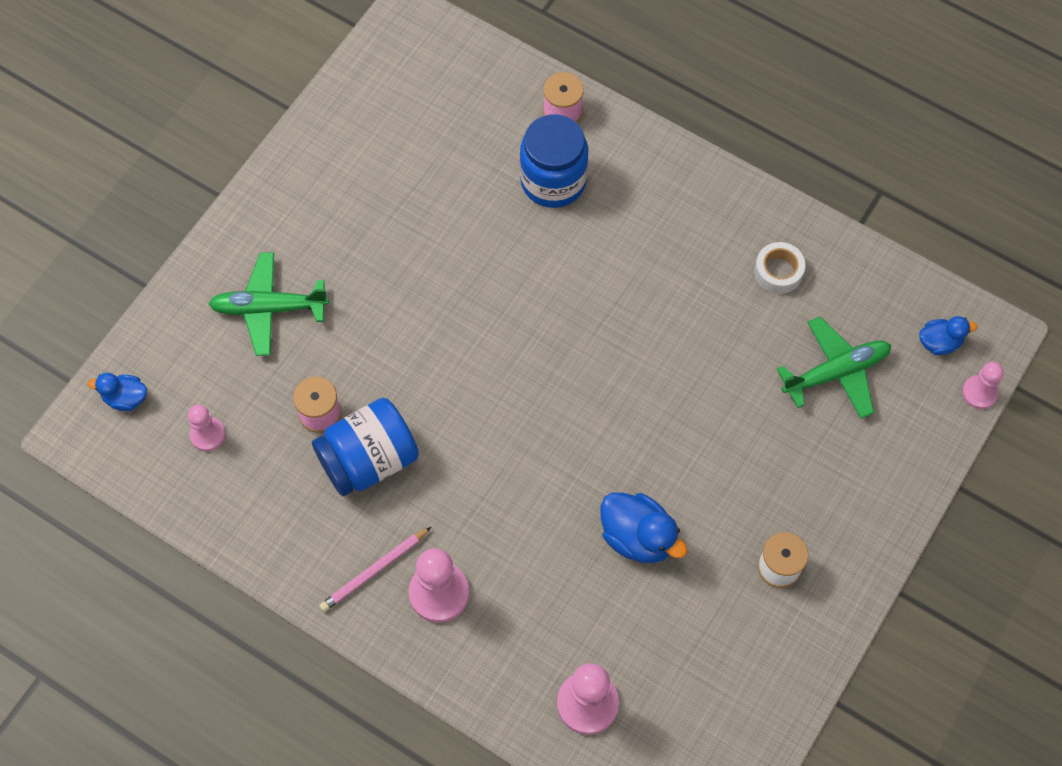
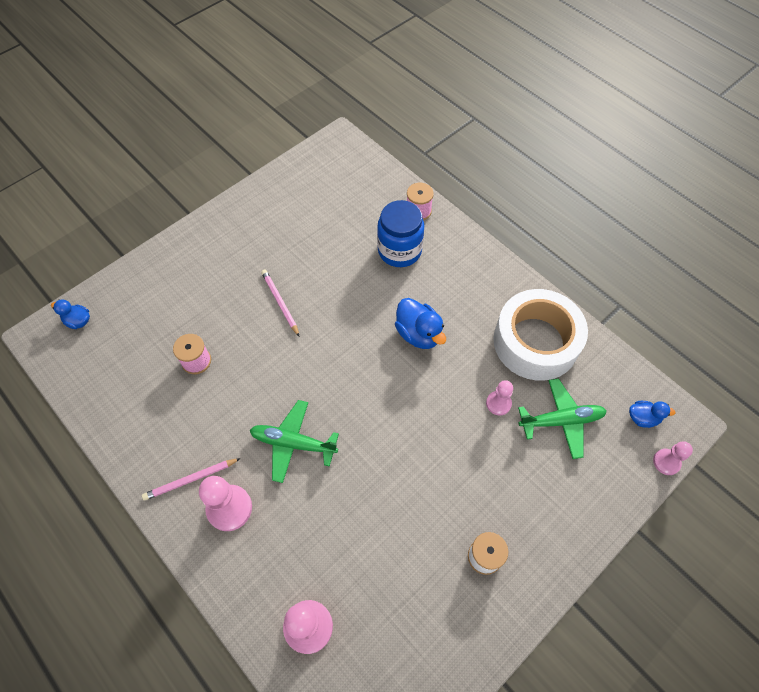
camera: 15 degrees right, 5 degrees down
pink pawn [188,405,226,451] -> pink pawn moved to [486,380,513,415]
green plane [208,252,329,356] -> green plane moved to [250,400,339,483]
blue jar [312,398,419,496] -> none
blue duck [601,492,688,563] -> blue duck moved to [395,298,446,349]
white tape [754,242,805,294] -> white tape [493,289,588,381], size x2.47
none -> pink pencil [261,269,299,336]

